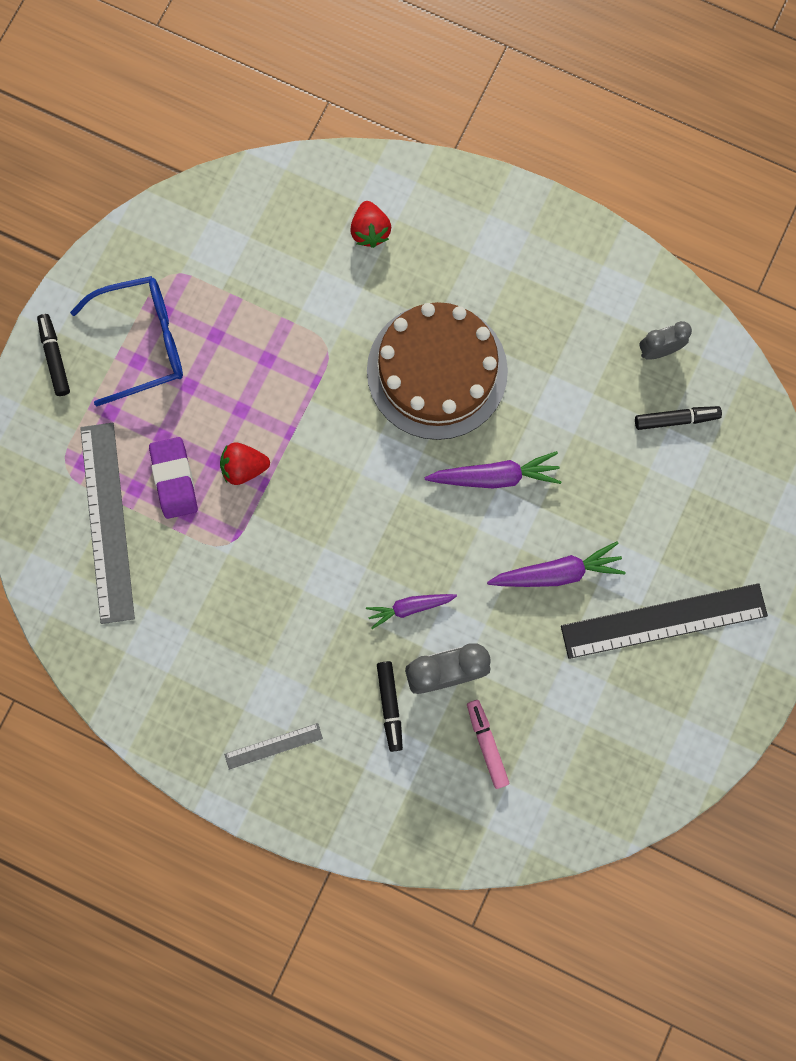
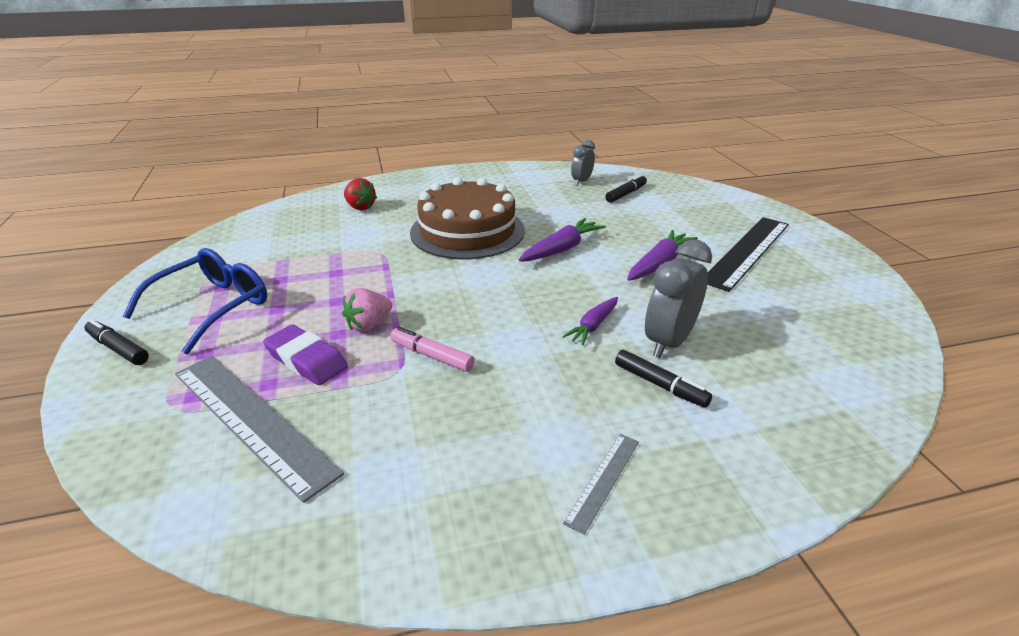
camera: 40 degrees left, 45 degrees down
red strawberry [220,442,270,485] -> pink strawberry [342,288,392,332]
pink marker [467,700,509,789] -> pink marker moved to [390,327,475,372]

